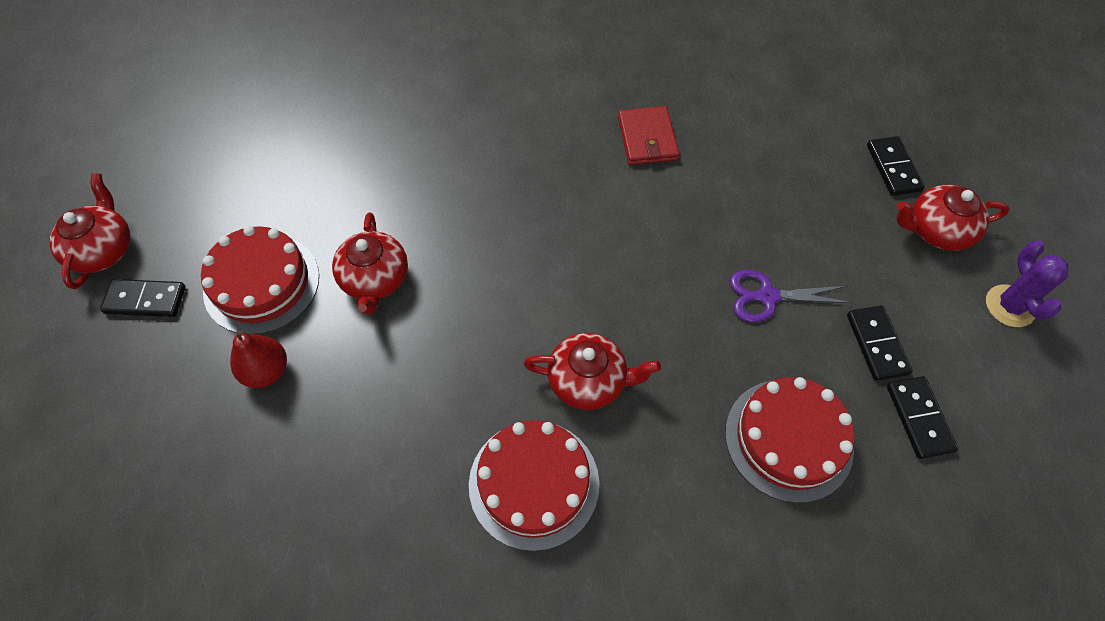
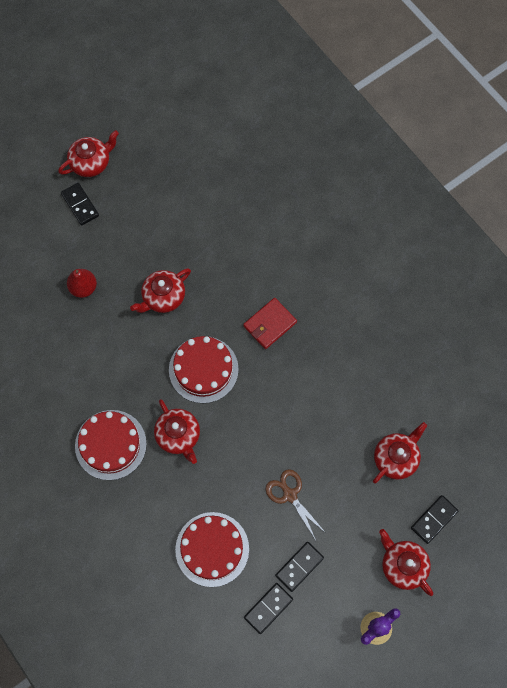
camera: 55 degrees right, 10 degrees up
red cake [201,226,319,335] -> red cake moved to [169,336,239,403]
red wallet [618,106,679,165] -> red wallet moved to [243,298,297,349]
purple scissors [730,269,852,322] -> brown scissors [266,469,326,540]
none -> red teapot [373,422,427,484]

